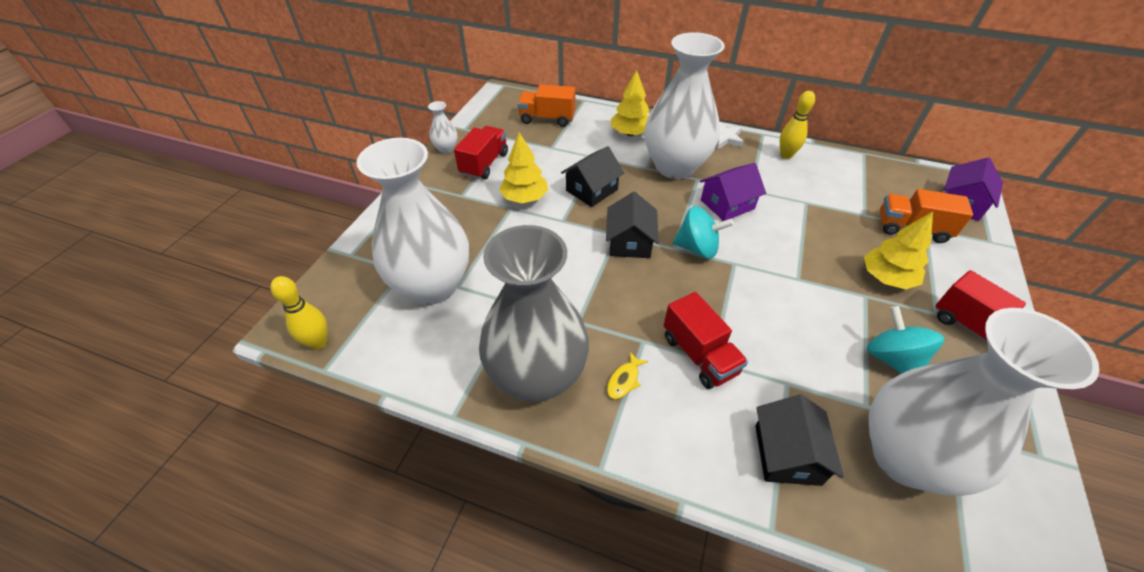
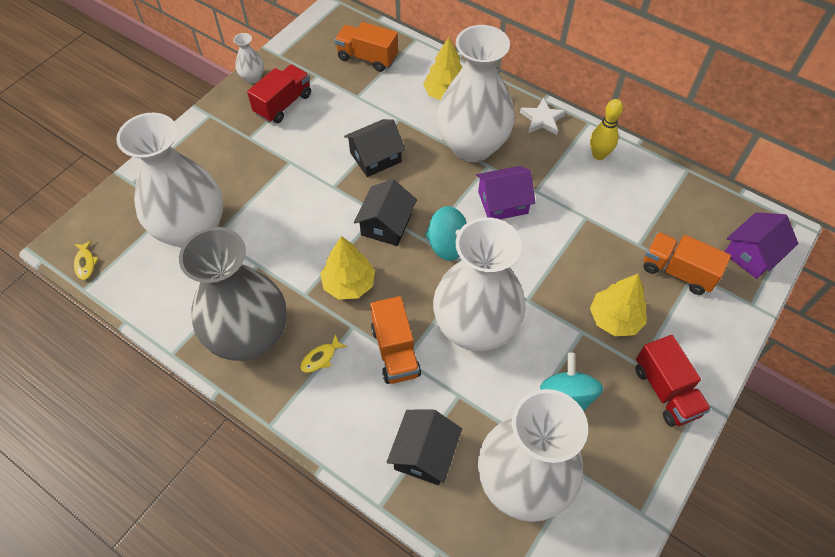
camera: 15 degrees right, 10 degrees up
yellow bowling pin [271,276,328,350] -> yellow fish [74,240,99,280]
yellow tree [499,132,548,203] -> yellow tree moved to [320,236,375,300]
red truck [664,292,748,389] -> orange truck [370,296,421,384]
none -> white vase [433,217,526,351]

